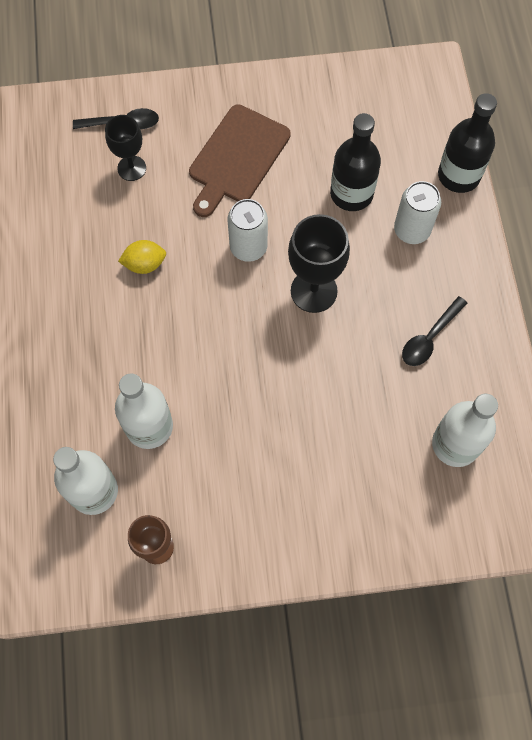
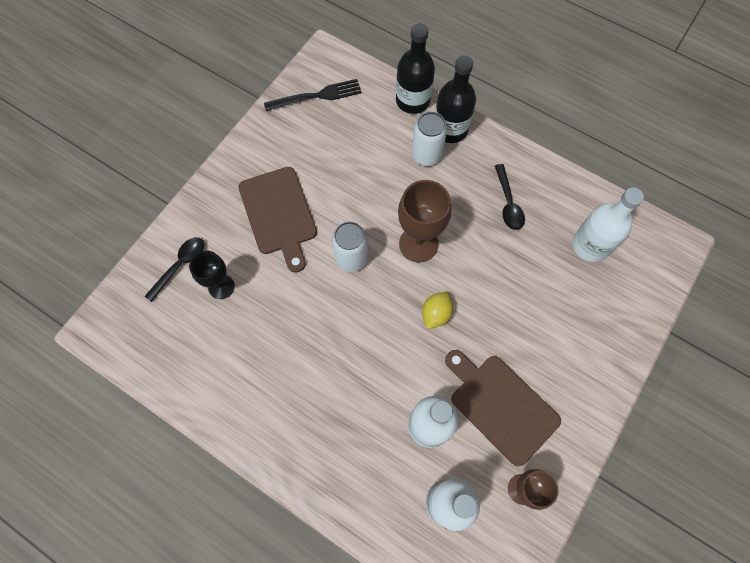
camera: 50 degrees left, 0 degrees up
yellow lemon [118,240,166,274] -> yellow lemon moved to [422,292,453,329]
black goblet [288,214,350,313] -> brown goblet [398,180,451,263]
black bottle [330,113,381,211] -> black bottle moved to [435,55,476,143]
none -> black fork [264,79,362,111]
none -> brown cutting board [445,350,561,466]

